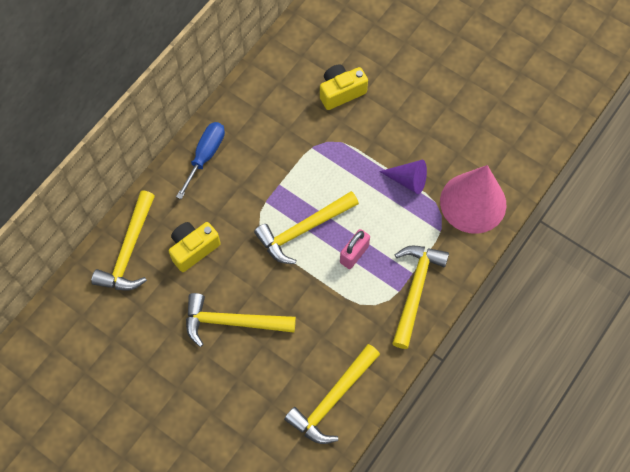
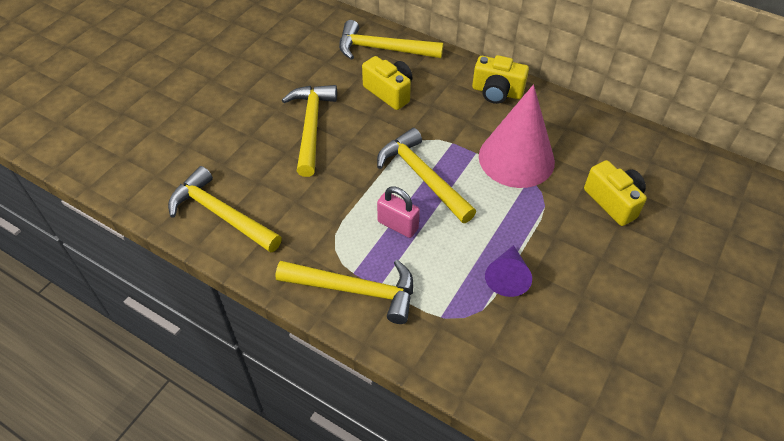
camera: 85 degrees right, 15 degrees down
blue screwdriver [176,122,225,199] -> yellow camera [472,55,529,104]
pink cone [440,165,506,234] -> pink cone moved to [479,85,555,188]

